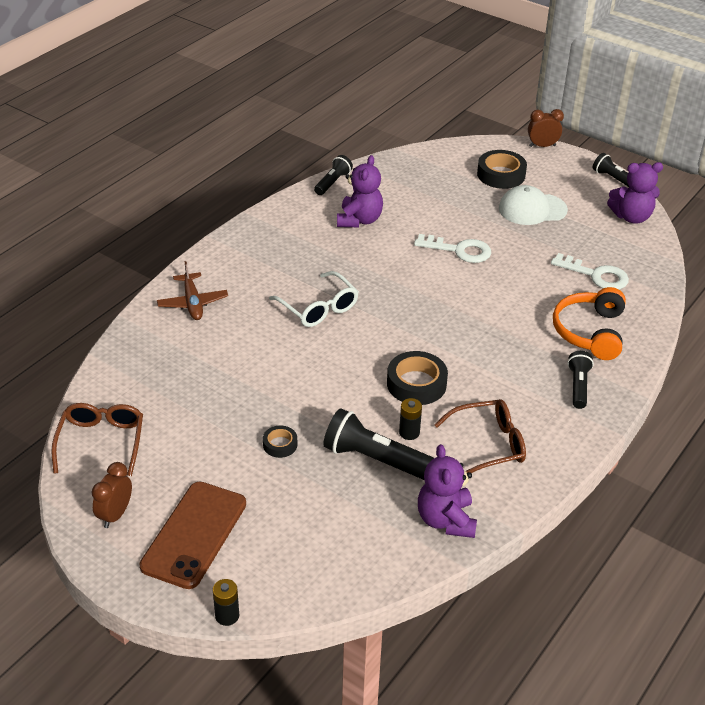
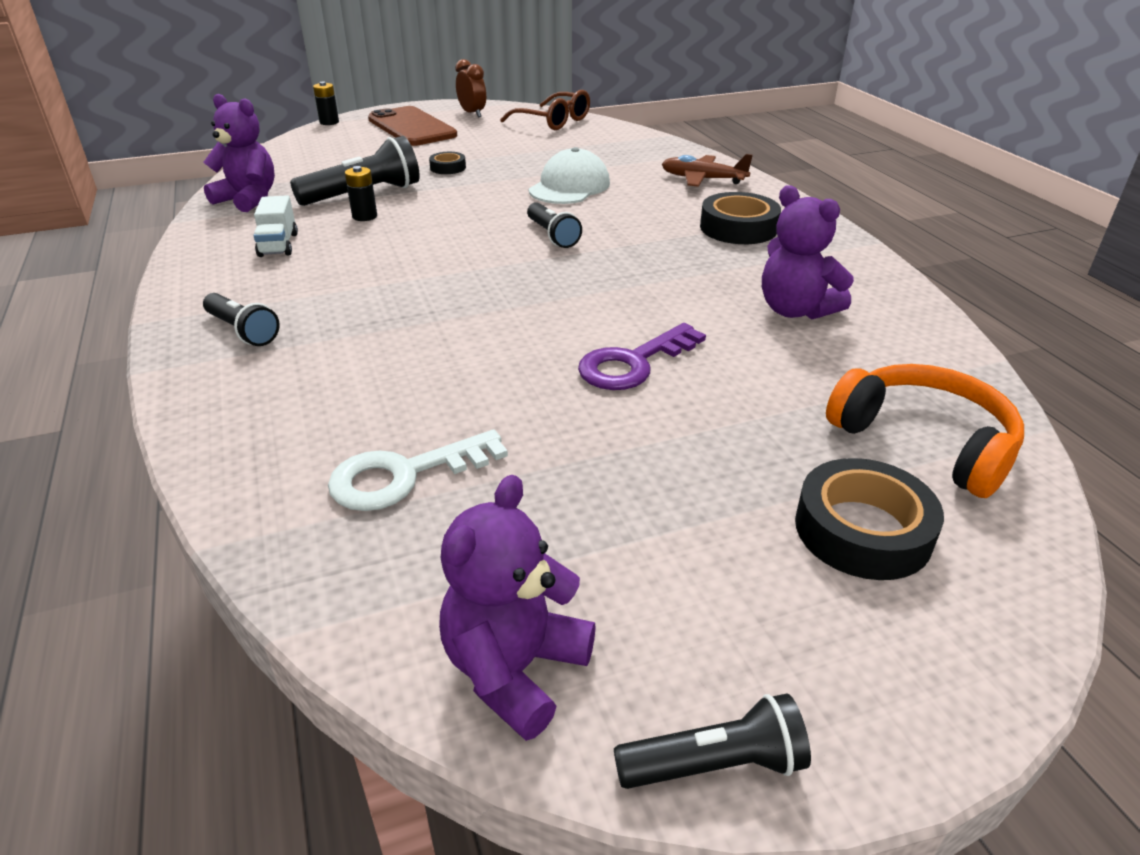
camera: 125 degrees right, 5 degrees down
white glasses [269,271,359,327] -> none
black flashlight [314,155,353,195] -> black flashlight moved to [527,202,582,248]
black tape [387,351,448,405] -> black tape moved to [700,192,781,244]
white key [414,234,491,263] -> purple key [578,323,706,390]
brown glasses [434,399,526,473] -> white truck [254,195,298,257]
white cap [499,185,568,225] -> white cap moved to [529,147,610,204]
brown clock [528,109,564,147] -> none
orange headphones [553,287,626,360] -> orange headphones moved to [826,364,1024,498]

